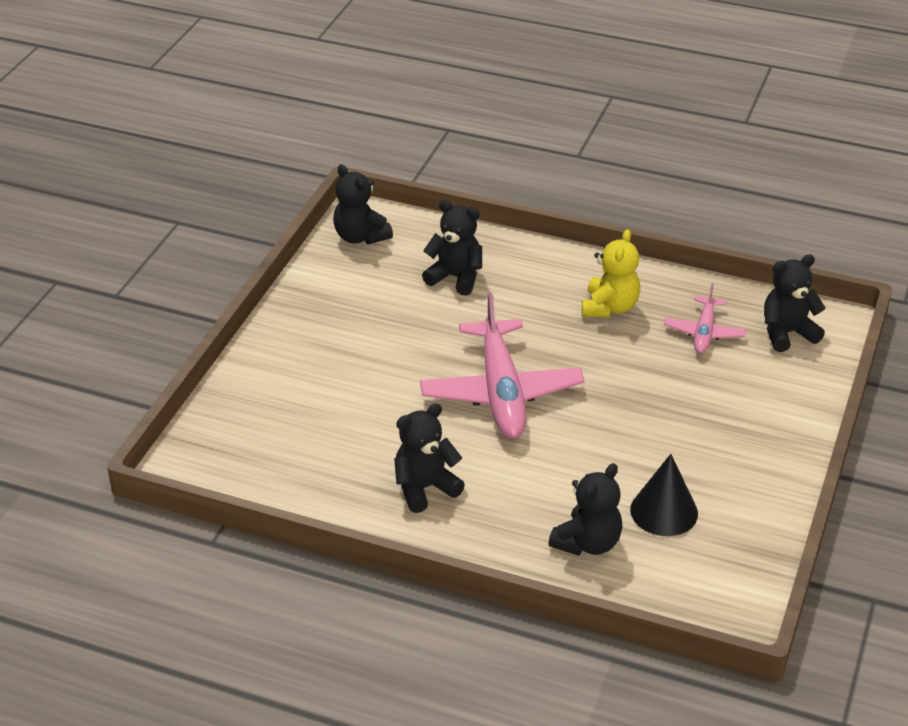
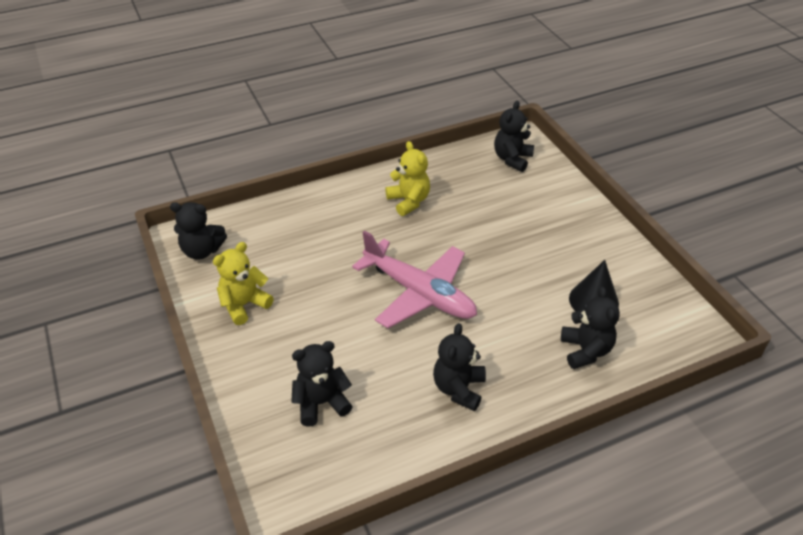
camera: 45 degrees left, 5 degrees up
black teddy bear [422,200,482,295] -> black teddy bear moved to [291,341,353,427]
pink plane [664,283,746,354] -> none
none -> yellow teddy bear [213,242,274,325]

